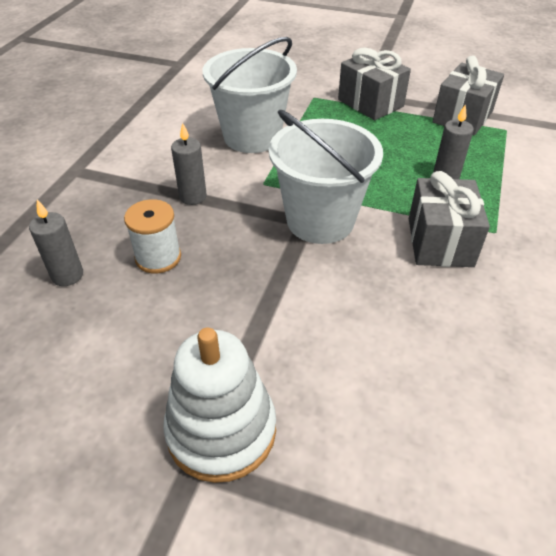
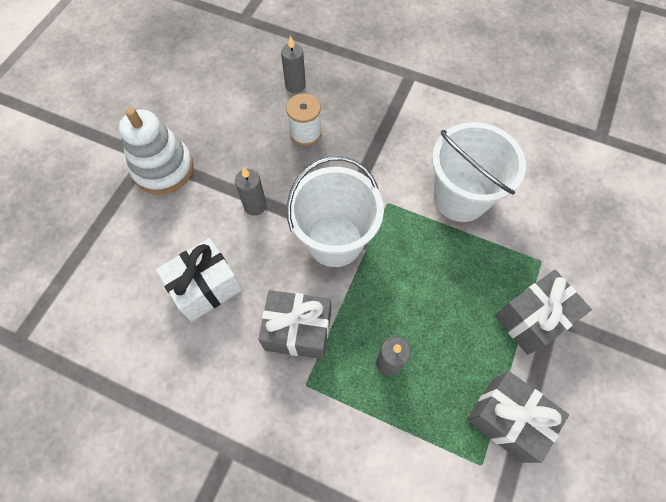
camera: 95 degrees right, 20 degrees up
grey candle [171,123,207,205] -> grey candle moved to [235,167,267,216]
none -> white gift [156,238,242,322]

